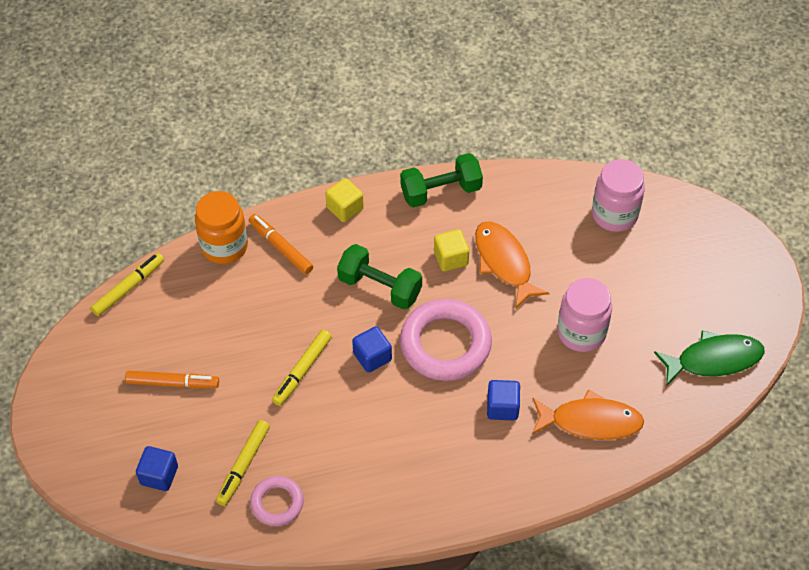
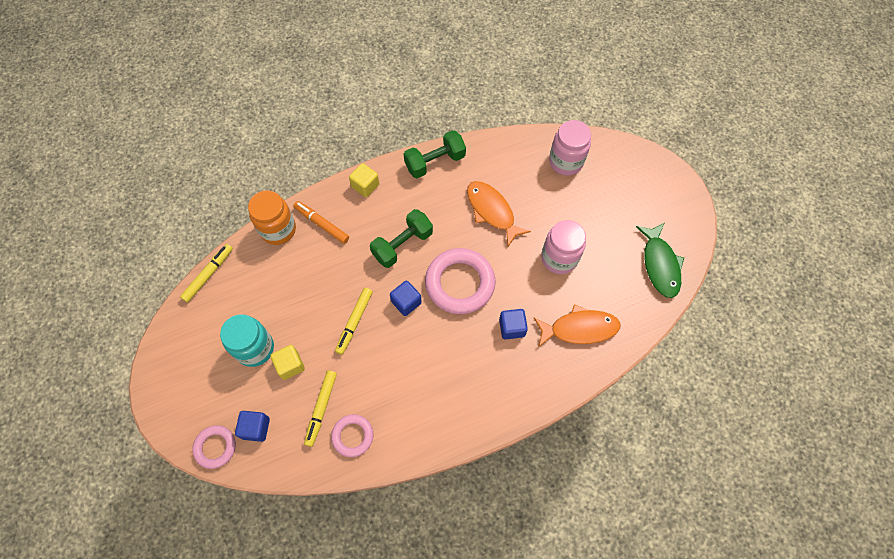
camera: 10 degrees left, 10 degrees up
orange marker [125,371,219,388] -> turquoise jar [220,314,274,367]
green dumbbell [337,244,422,310] -> green dumbbell turned 60 degrees counterclockwise [370,209,433,268]
yellow cube [434,229,469,272] -> yellow cube moved to [270,345,305,380]
green fish [654,330,765,386] -> green fish turned 105 degrees clockwise [636,223,684,298]
none -> pink ring [192,425,236,469]

